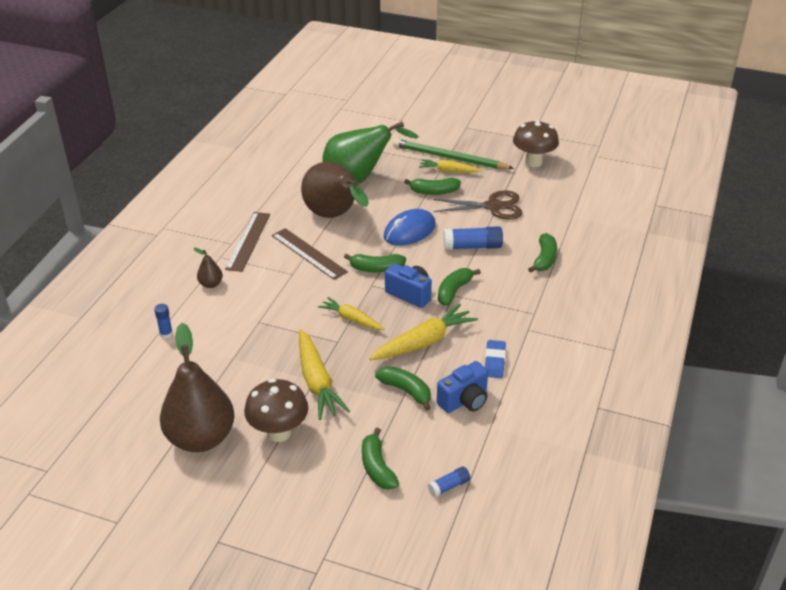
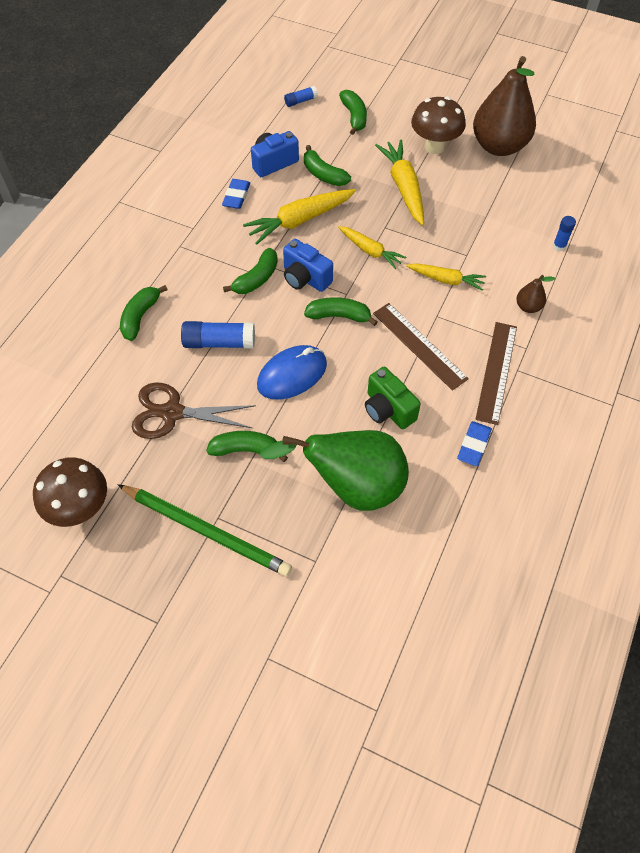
camera: 175 degrees left, 20 degrees up
brown pear [301,161,369,218] -> green camera [365,367,421,429]
yellow carrot [419,159,481,173] -> yellow carrot moved to [406,263,486,291]
none -> blue eraser [457,421,492,466]

